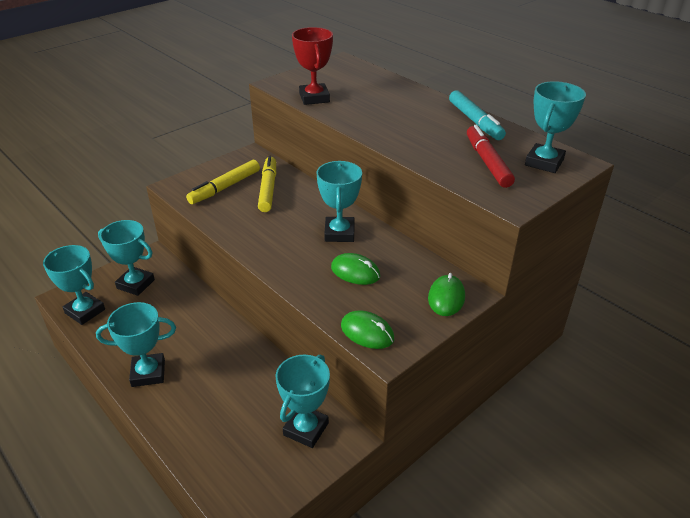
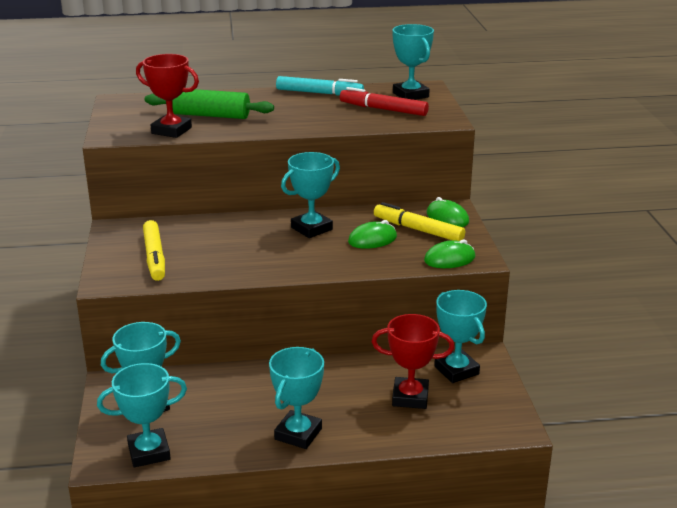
camera: 55 degrees left, 10 degrees down
yellow marker [258,156,276,212] -> yellow marker moved to [374,202,465,241]
turquoise trophy [316,161,362,242] -> turquoise trophy turned 75 degrees counterclockwise [281,152,340,238]
none -> green rolling pin [144,89,274,119]
none -> red trophy [372,314,454,409]

